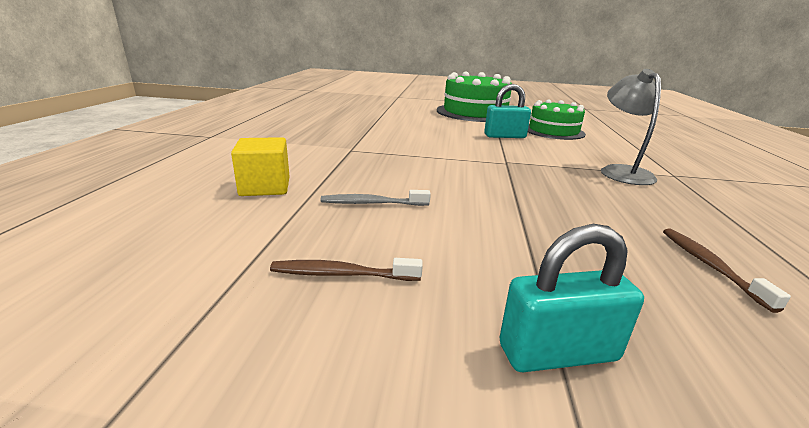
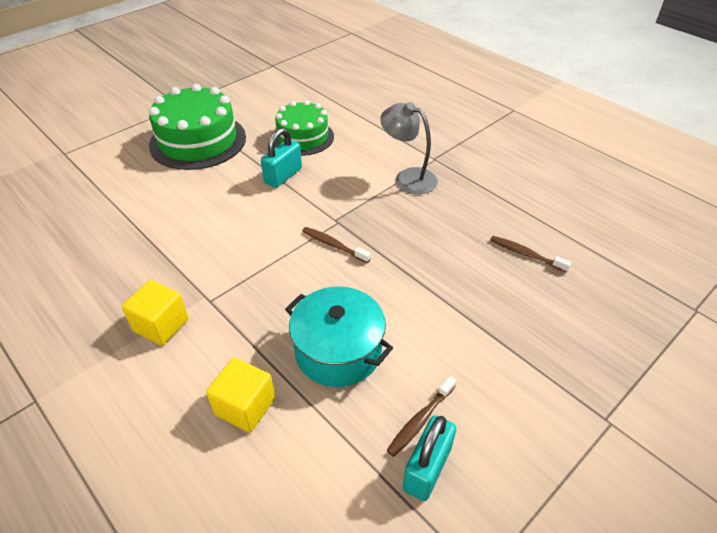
camera: 50 degrees left, 20 degrees up
grey toothbrush [320,190,431,206] -> turquoise pot [285,286,393,387]
turquoise padlock [499,224,644,372] -> turquoise padlock moved to [403,415,456,501]
none -> yellow cube [121,280,189,346]
none -> brown toothbrush [302,227,371,263]

